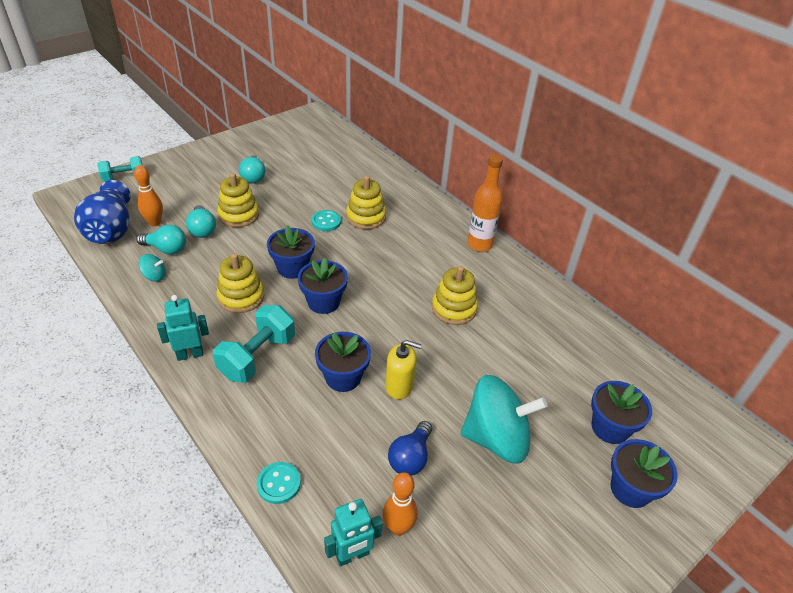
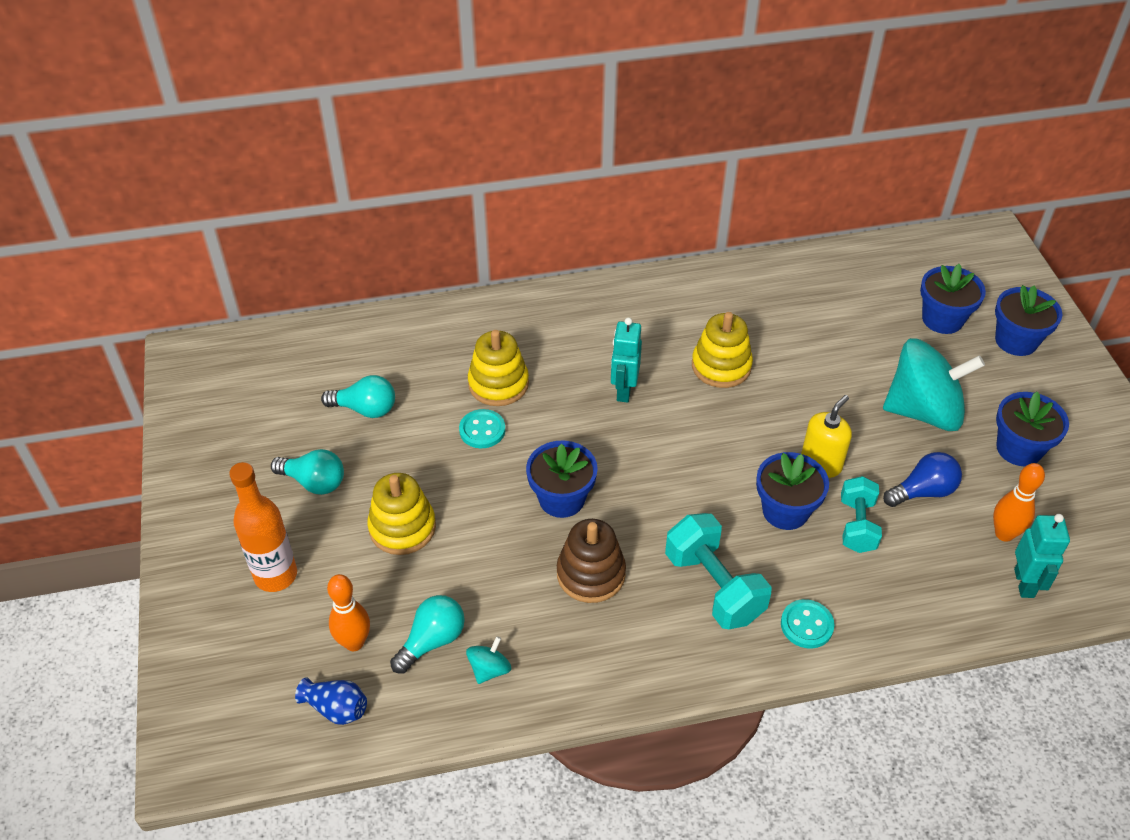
camera: 60 degrees left, 5 degrees up
blue vase [74,180,131,244] -> blue vase [295,677,367,725], size x0.49
turquoise dumbbell [97,156,143,182] -> turquoise dumbbell moved to [841,476,882,553]
turquoise robot [157,295,209,361] -> turquoise robot moved to [611,318,642,403]
turquoise light bulb [186,205,216,238] -> turquoise light bulb moved to [321,375,395,418]
yellow stacking toy [217,253,264,313] -> brown stacking toy [557,519,626,603]
turquoise button [257,462,301,504] -> turquoise button moved to [781,599,835,648]
blue flower pot [298,258,348,314] -> blue flower pot moved to [996,392,1069,466]
blue light bulb [388,421,432,476] -> blue light bulb turned 75 degrees counterclockwise [883,452,962,507]
turquoise spinning top [461,375,547,464] -> turquoise spinning top turned 60 degrees clockwise [883,338,985,431]
orange bottle [467,155,503,252] -> orange bottle moved to [229,462,297,592]

